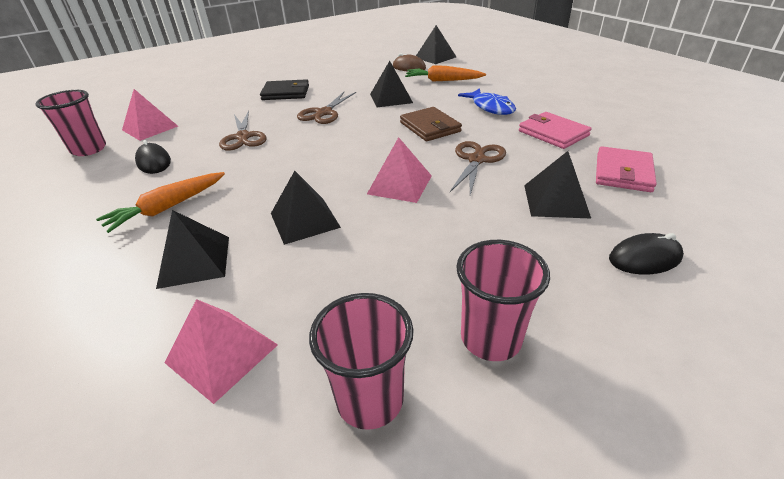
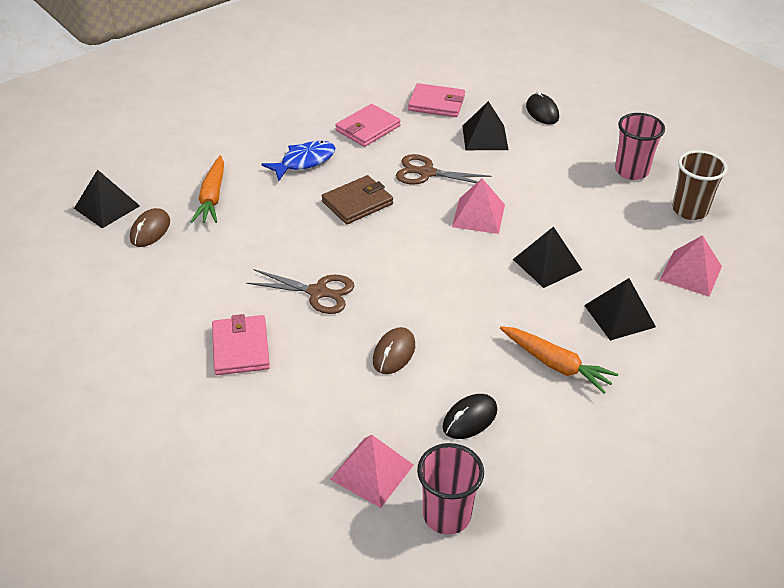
camera: 100 degrees left, 5 degrees up
brown scissors [219,111,266,151] -> brown mouse [373,327,415,374]
black wallet [260,79,309,100] -> pink wallet [212,314,270,375]
pink cup [309,293,413,430] -> brown cup [672,150,728,220]
black pyramid [370,61,413,107] -> none

